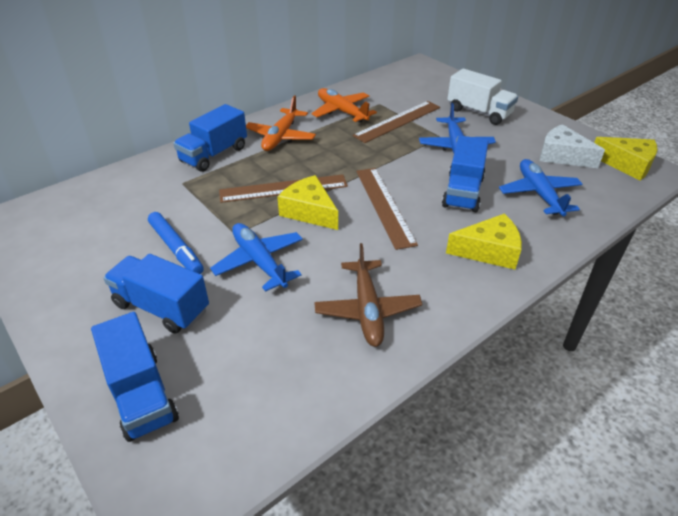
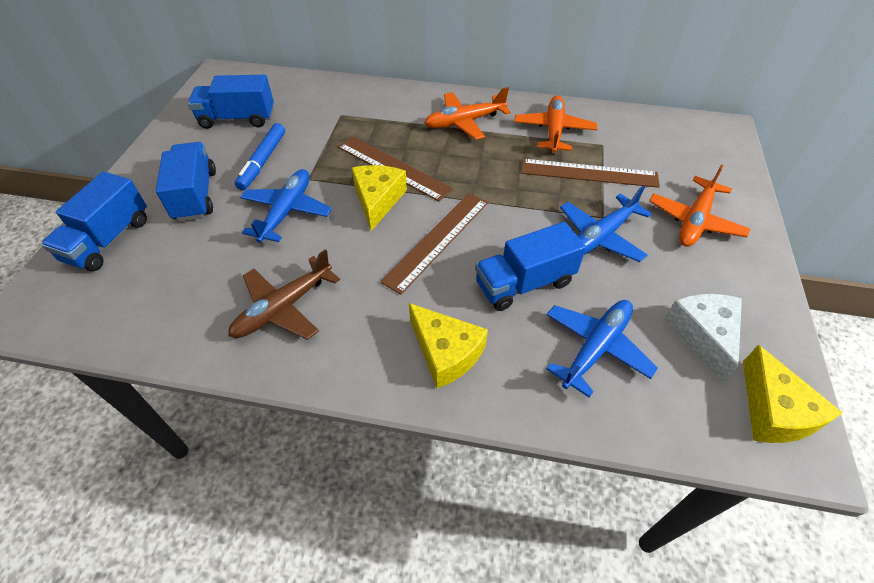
camera: 50 degrees right, 10 degrees up
blue truck [173,104,247,172] -> blue truck moved to [188,75,274,129]
white truck [447,69,518,125] -> orange plane [649,165,750,247]

